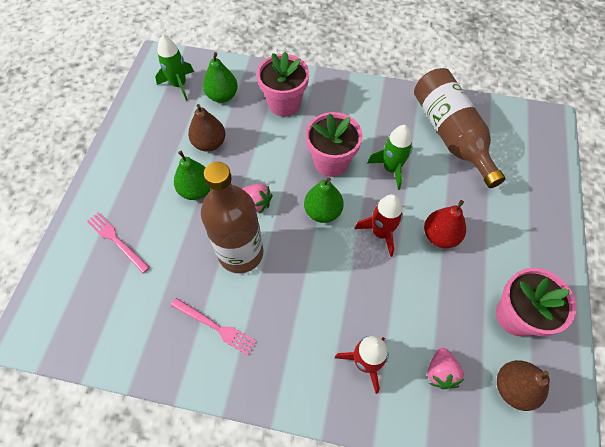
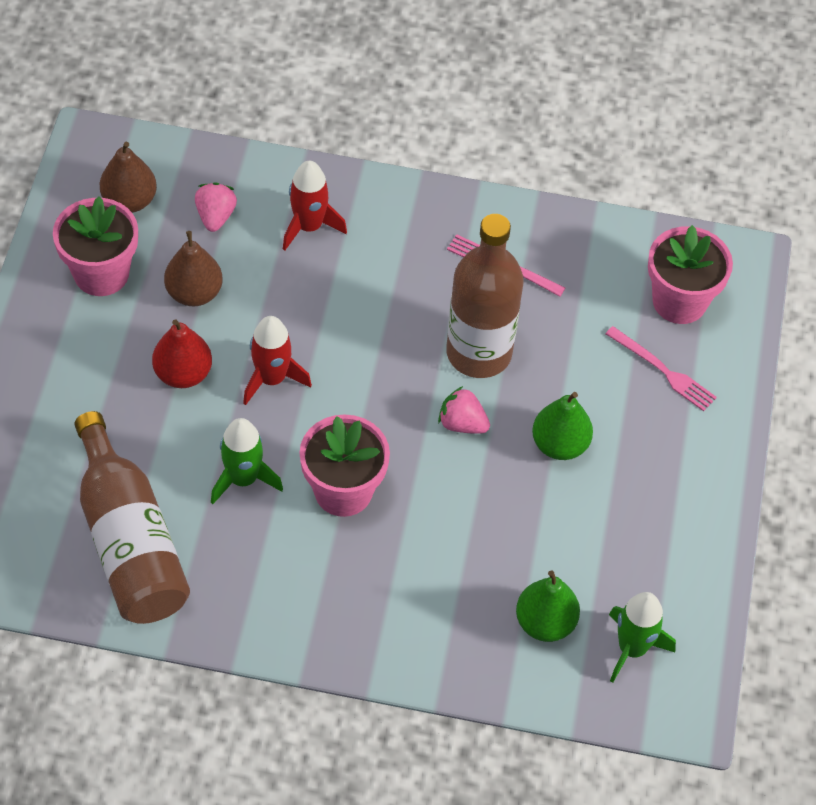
camera: 175 degrees right, 5 degrees down
brown pear [188,104,225,152] -> brown pear moved to [164,231,223,306]
pink flower pot [257,52,309,117] -> pink flower pot moved to [648,225,733,324]
green pear [304,177,344,223] -> none

